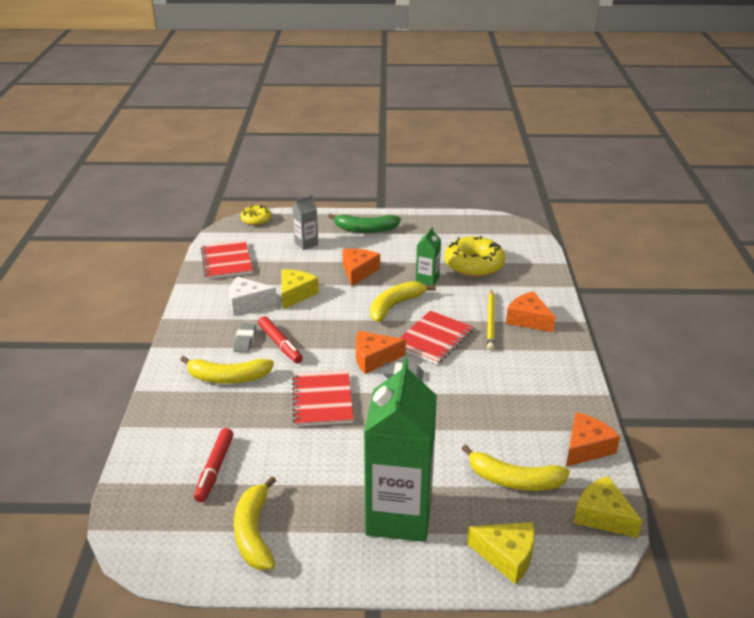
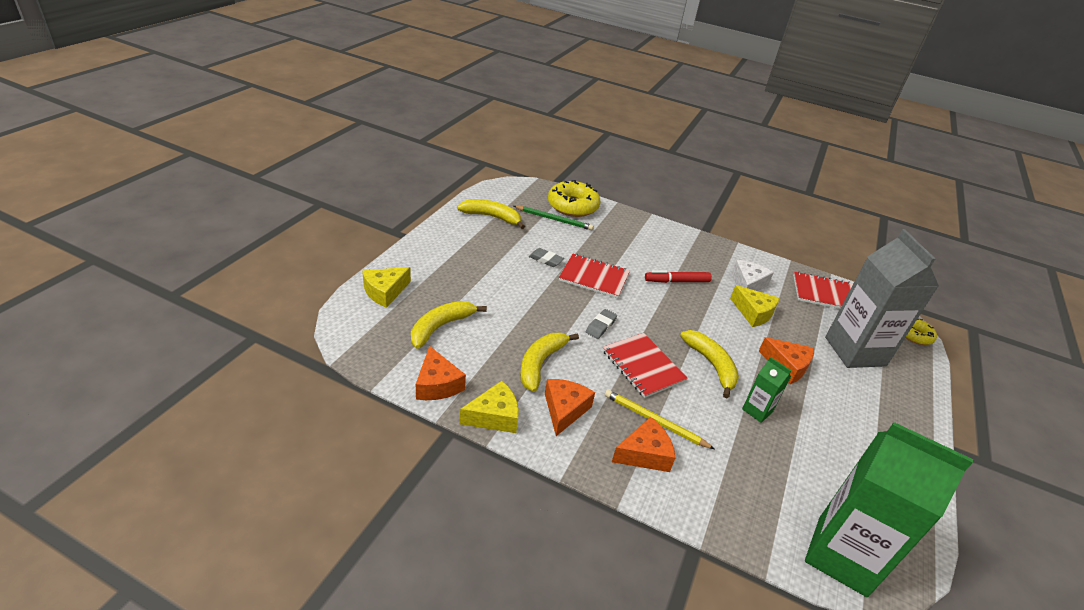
camera: 110 degrees right, 5 degrees up
yellow banana [180,356,274,384] -> yellow banana moved to [520,333,579,392]
red marker [194,428,234,502] -> green pencil [514,206,594,230]
grey eraser [233,323,256,353] -> grey eraser moved to [529,248,564,267]
grey carton [292,195,318,250] -> grey carton [825,229,939,368], size x2.24
green banana [328,213,401,233] -> none
orange cheese [356,331,406,374] -> orange cheese moved to [545,379,595,436]
green carton [364,358,437,542] -> green carton moved to [805,422,973,597]
yellow donut [445,236,505,277] -> yellow donut moved to [548,180,600,217]
yellow cheese [574,476,643,538] -> yellow cheese moved to [460,381,519,433]

